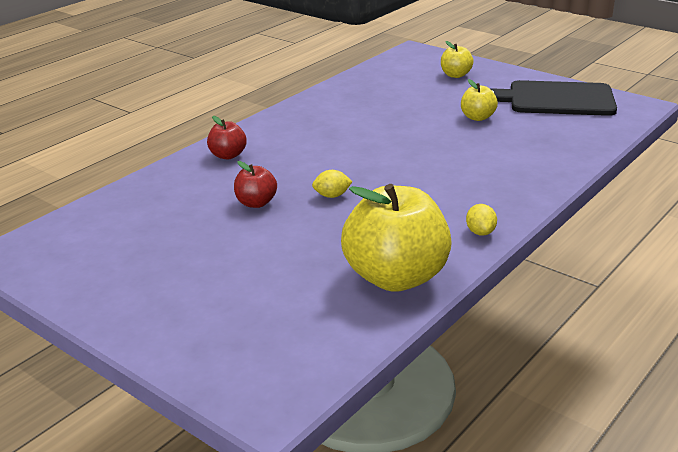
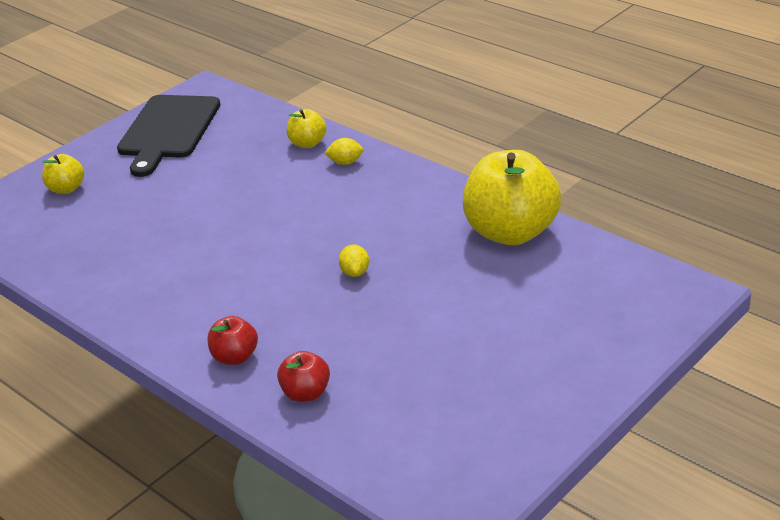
camera: 85 degrees left, 5 degrees up
red apple [234,161,277,208] -> red apple moved to [277,351,330,402]
yellow apple [461,79,498,121] -> yellow apple moved to [287,109,326,148]
yellow lemon [466,204,497,236] -> yellow lemon moved to [325,138,363,165]

